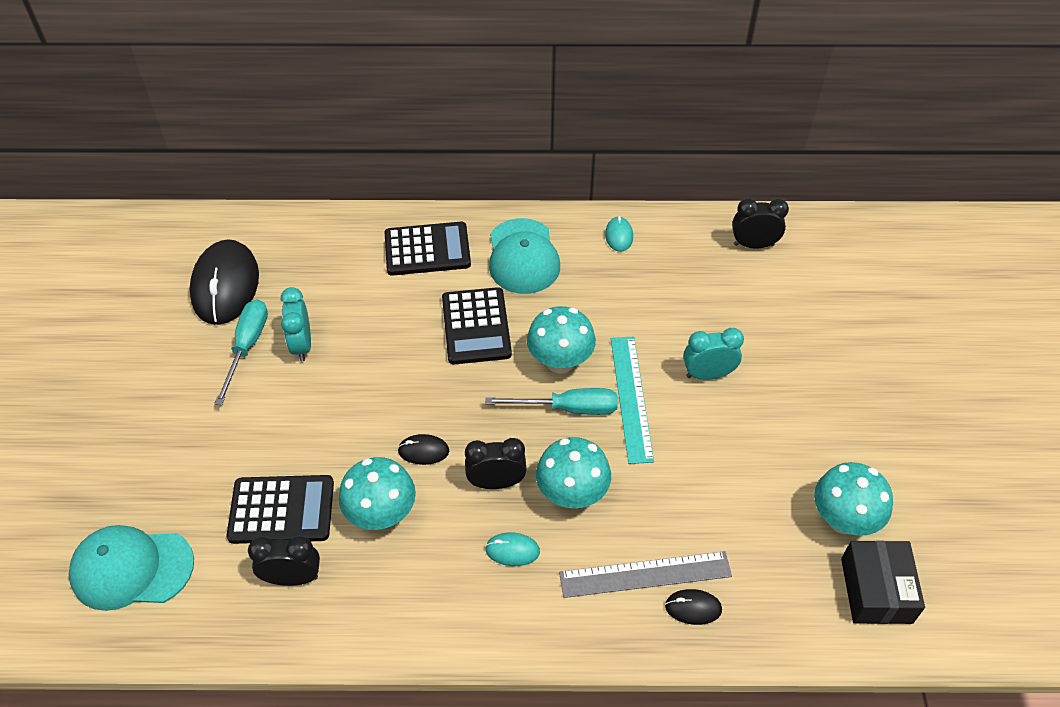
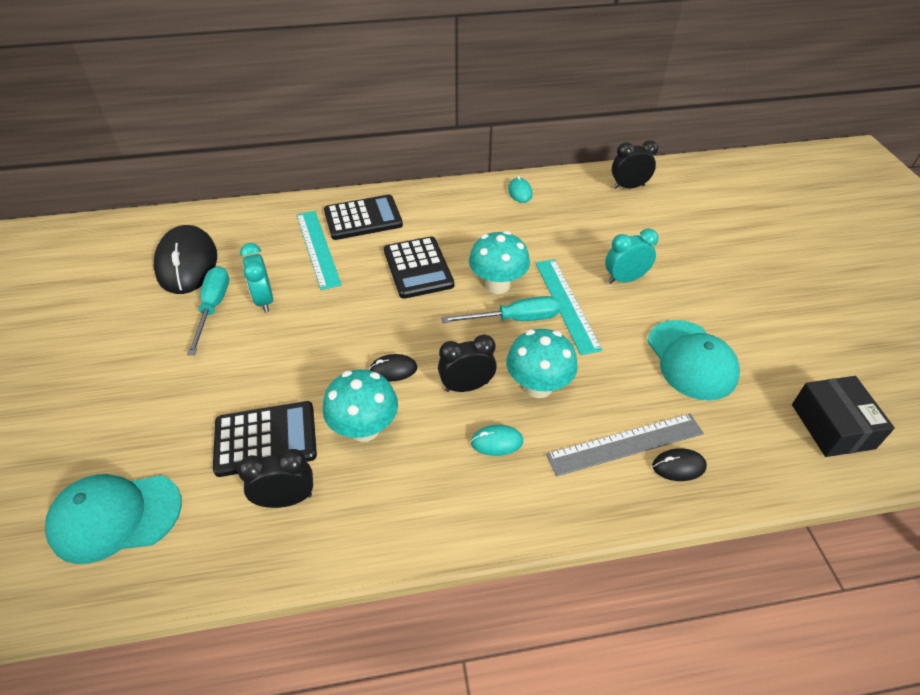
camera: 10 degrees left, 5 degrees down
turquoise cap [489,218,560,294] -> turquoise cap moved to [647,320,740,400]
turquoise mushroom [814,462,893,536] -> none
none -> turquoise ruler [297,211,342,290]

